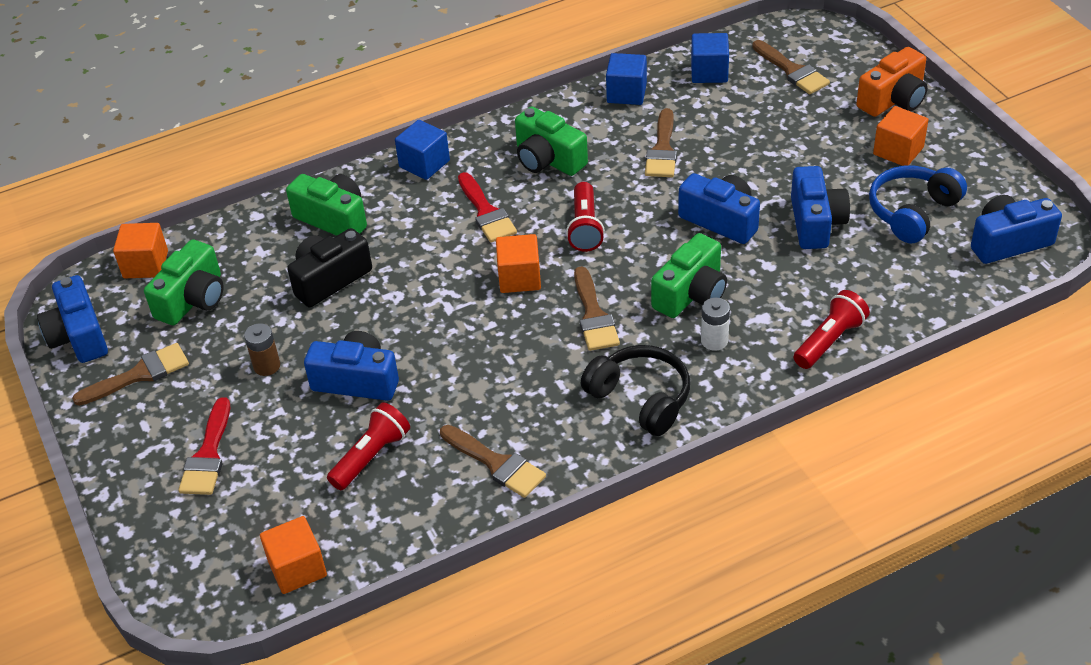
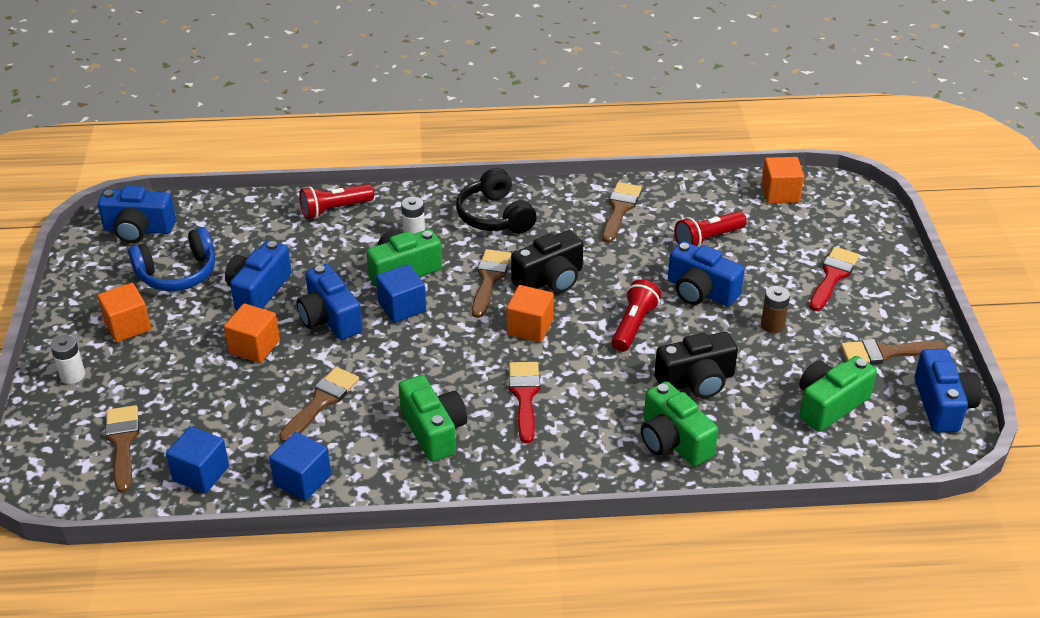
camera: 160 degrees left, 5 degrees down
orange cube [113,223,168,278] -> orange cube moved to [224,303,280,363]
blue cube [395,120,450,180] -> blue cube moved to [376,264,426,323]
brown brush [440,425,546,498] -> brown brush turned 45 degrees clockwise [602,182,642,243]
red flashlight [566,182,605,252] -> red flashlight moved to [612,279,661,352]
orange camera [856,47,928,117] -> white battery [50,335,85,384]
none -> black camera [511,230,583,293]

